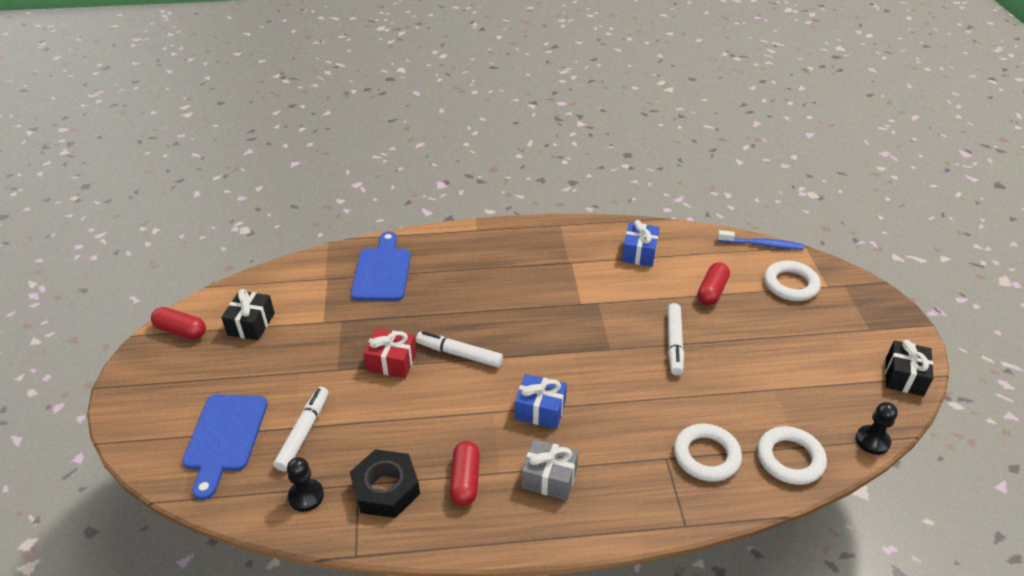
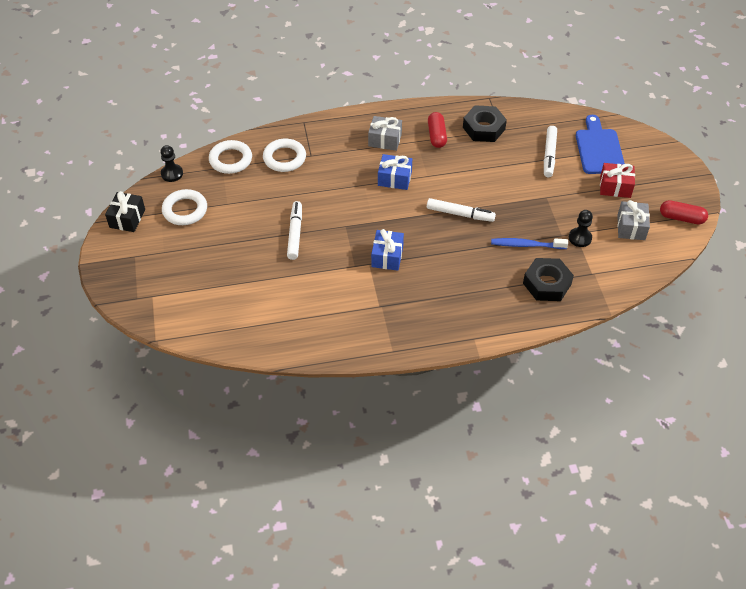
camera: 175 degrees right, 10 degrees up
black gift [221,289,275,340] -> grey gift [617,200,650,240]
black pawn [287,457,324,512] -> black pawn moved to [569,210,593,247]
blue cutting board [351,232,411,301] -> black nut [523,258,574,301]
red gift [364,328,417,378] -> red gift moved to [600,163,635,198]
blue gift [622,220,660,267] -> blue gift moved to [371,229,404,271]
red capsule [697,262,730,305] -> none
blue toothbrush [718,230,804,250] -> blue toothbrush moved to [491,238,568,249]
white ring [764,261,821,301] -> white ring moved to [162,189,207,225]

